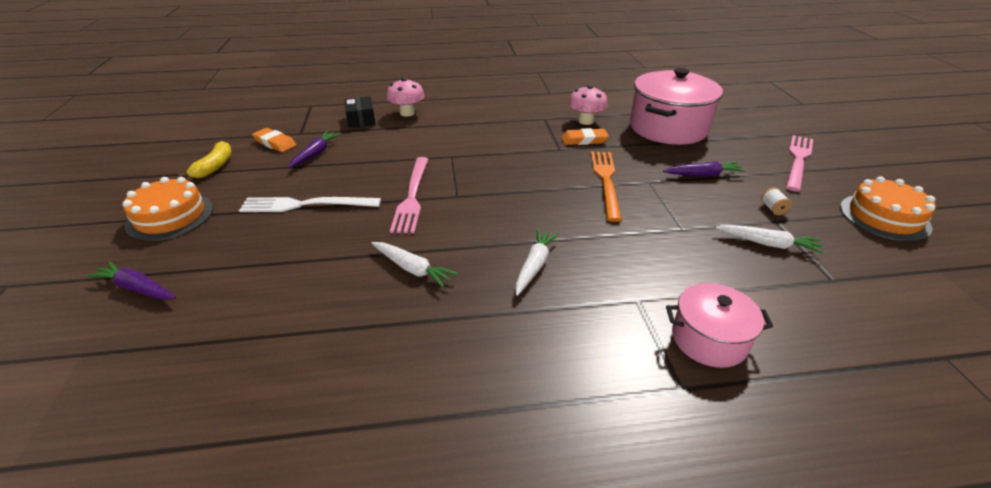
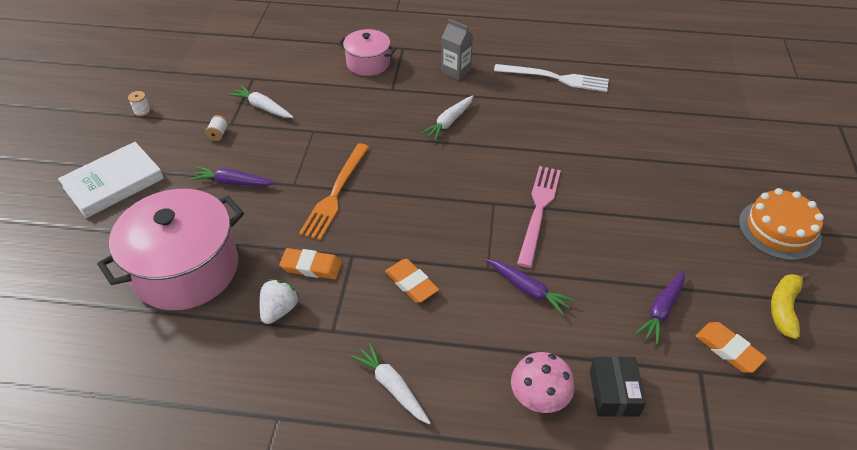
camera: 165 degrees left, 10 degrees up
purple carrot [86,261,176,300] -> purple carrot moved to [486,259,575,316]
white fork [239,197,381,212] -> white fork moved to [494,64,609,92]
white carrot [371,242,458,288] -> white carrot moved to [351,343,431,425]
pink mushroom [568,85,608,125] -> white strawberry [259,279,299,324]
pink fork [786,135,813,192] -> white book [58,142,164,218]
orange cake [840,176,936,242] -> white spool [128,91,151,116]
none -> orange eraser [385,259,439,303]
none -> grey carton [441,19,473,80]

